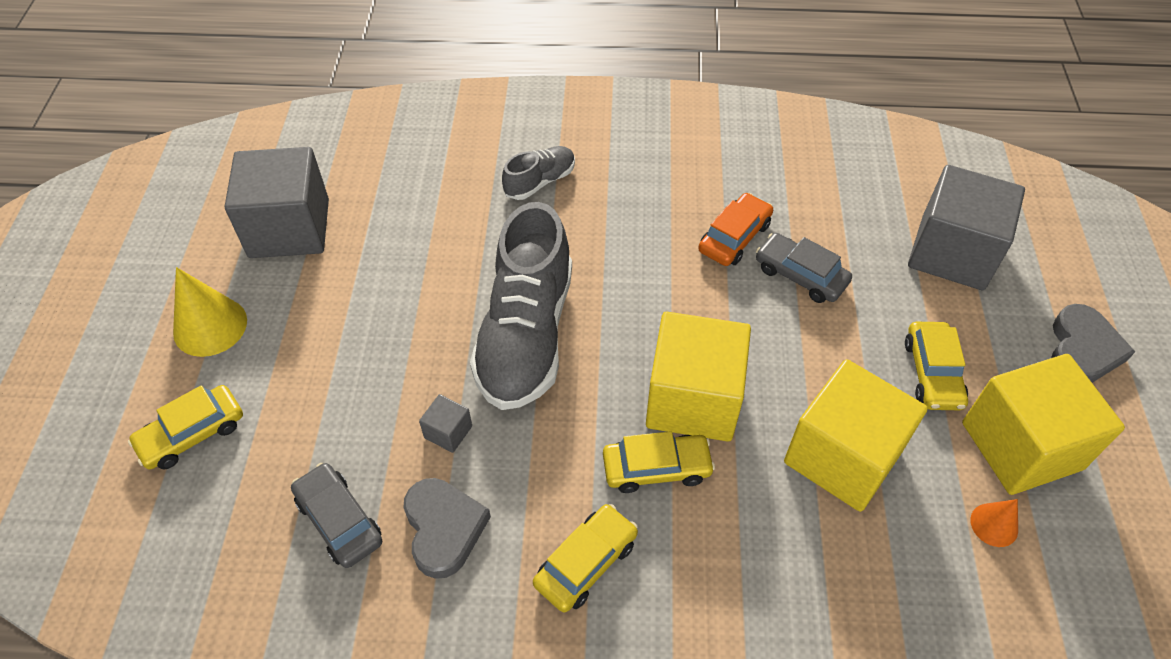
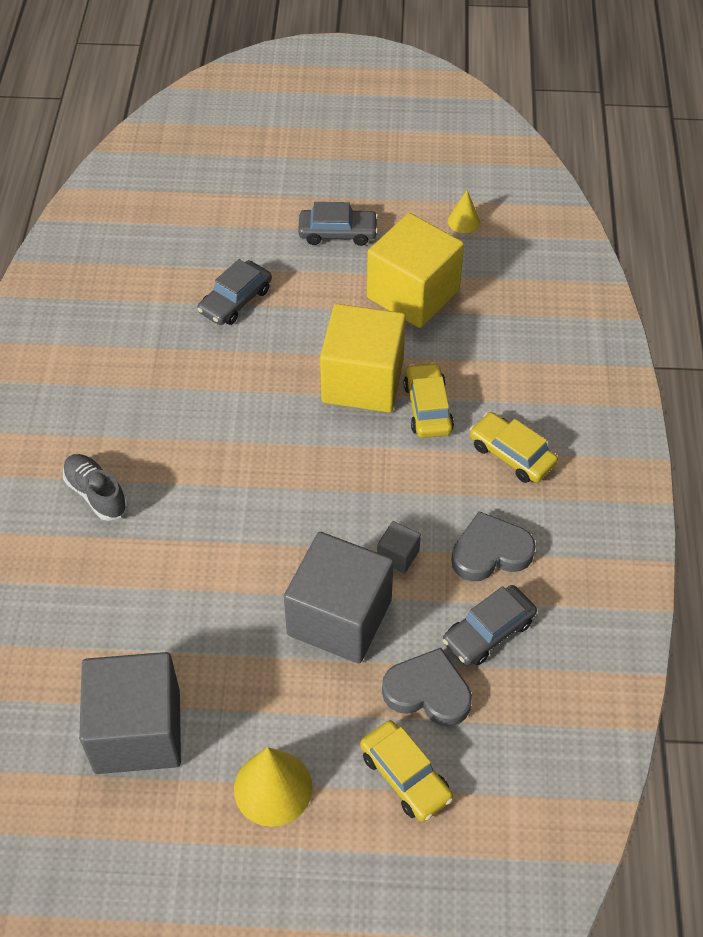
camera: 90 degrees left, 0 degrees up
grey shoe [470,202,572,410] -> none
orange car [698,193,773,266] -> none
yellow car [905,322,968,410] -> grey car [298,202,378,246]
grey cube [908,165,1025,290] -> grey cube moved to [284,532,394,663]
yellow cube [962,354,1125,495] -> none
orange cone [970,499,1018,547] -> yellow cone [448,190,480,233]
grey heart [1051,304,1135,383] -> grey heart moved to [382,648,472,726]

